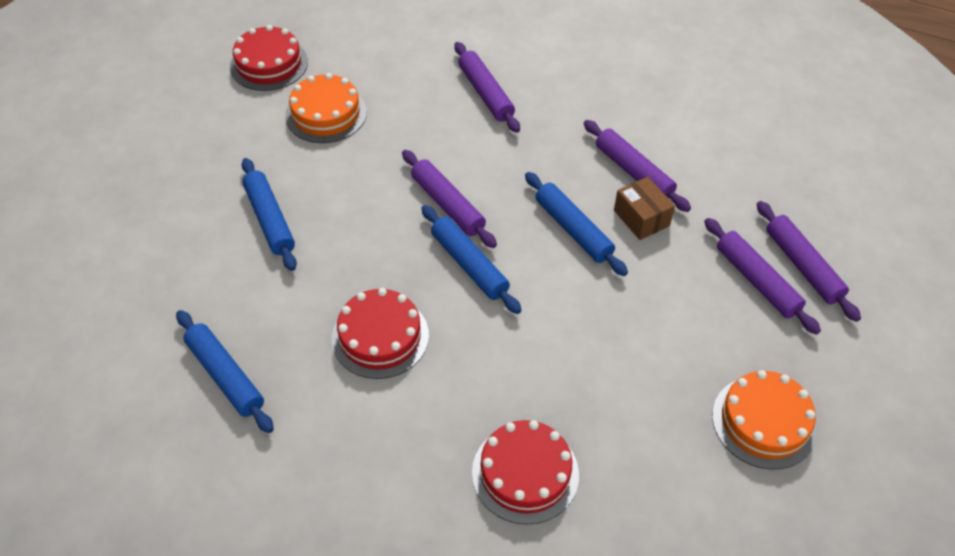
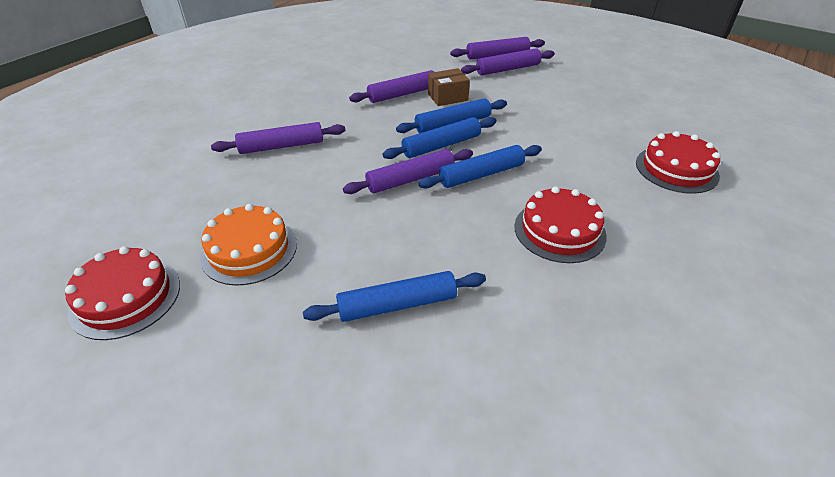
camera: 80 degrees left, 10 degrees down
blue rolling pin [176,310,274,433] -> blue rolling pin moved to [383,117,496,159]
orange cake [712,370,817,470] -> none

